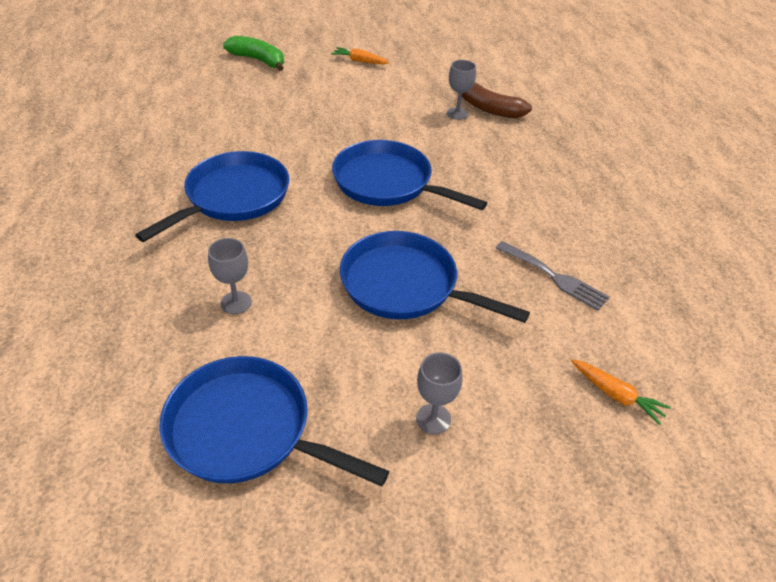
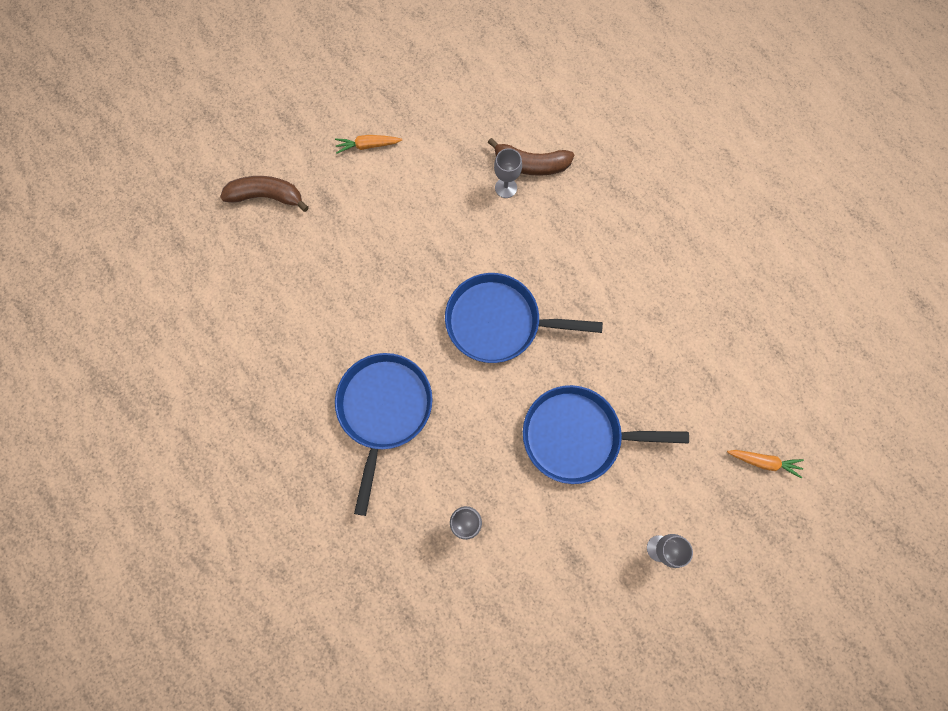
camera: 25 degrees left, 30 degrees up
blue pan [159,356,389,486] -> none
green banana [223,36,284,71] -> brown banana [220,176,309,212]
grey fork [496,241,610,311] -> none

